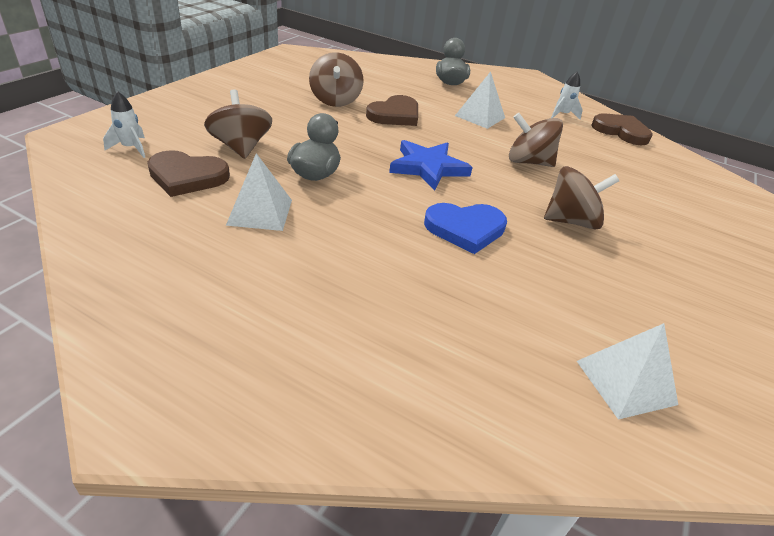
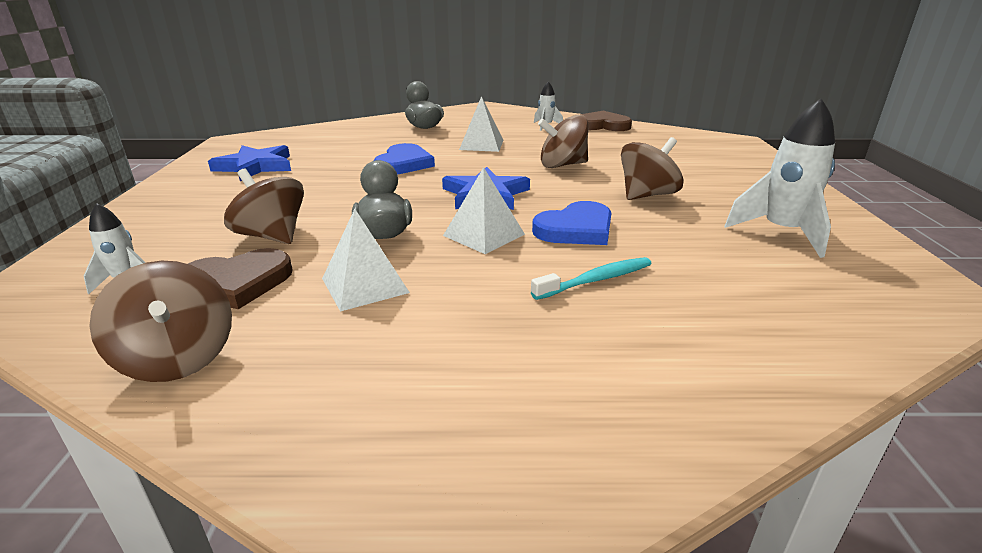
camera: 25 degrees left, 10 degrees down
brown spinning top [309,52,364,107] -> brown spinning top moved to [89,261,232,382]
brown heart [366,95,418,126] -> blue heart [374,143,435,174]
white pyramid [577,323,678,420] -> white pyramid moved to [443,167,525,254]
none -> blue star [208,145,291,181]
none -> turquoise toothbrush [531,257,651,300]
none -> white rocket [725,98,835,258]

